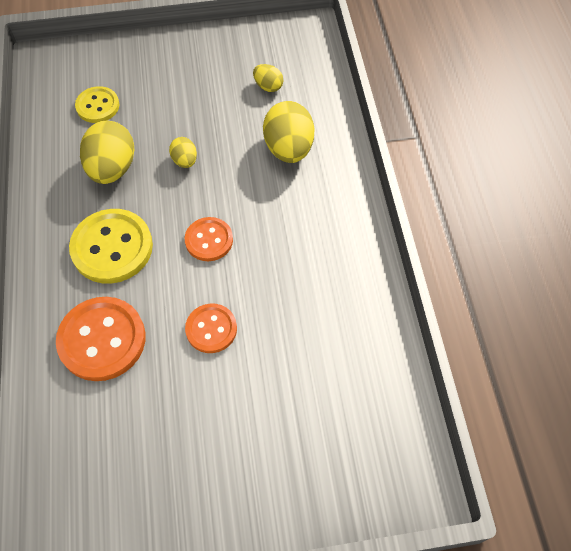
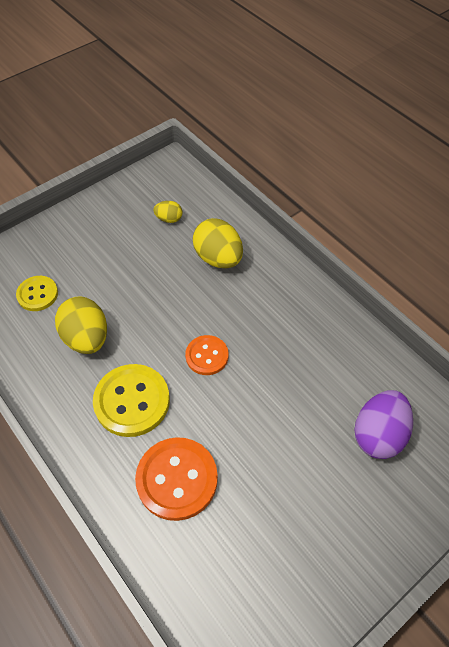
camera: 30 degrees left, 5 degrees down
yellow egg [169,137,197,168] -> none
orange button [185,304,237,353] -> none
none -> purple egg [354,390,413,459]

